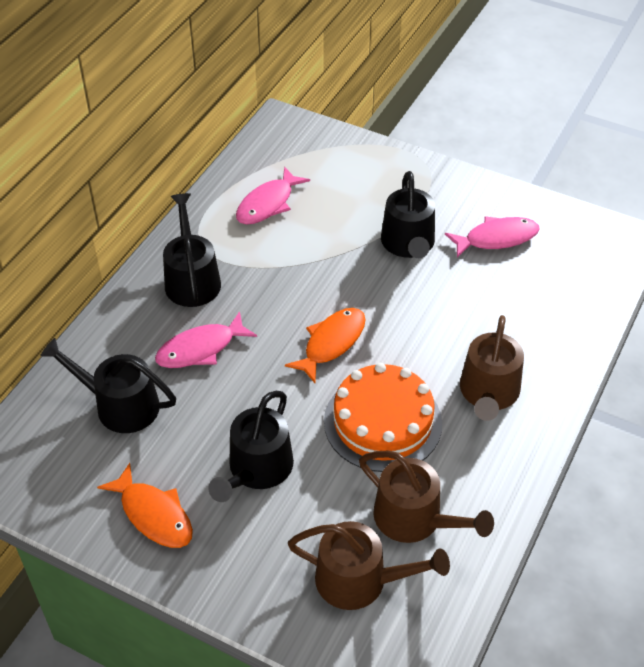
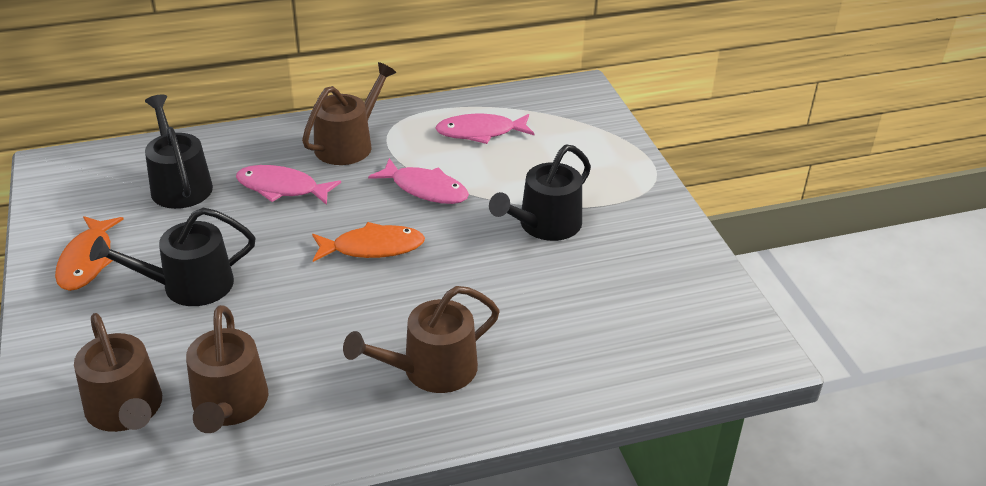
camera: 45 degrees right, 10 degrees down
black watering can [163,193,221,307] -> brown watering can [302,62,396,165]
orange cake [324,363,442,472] -> none
pink fish [445,216,540,258] -> pink fish moved to [368,158,469,204]

